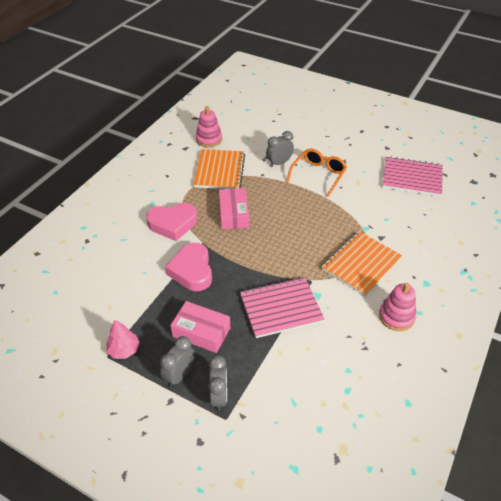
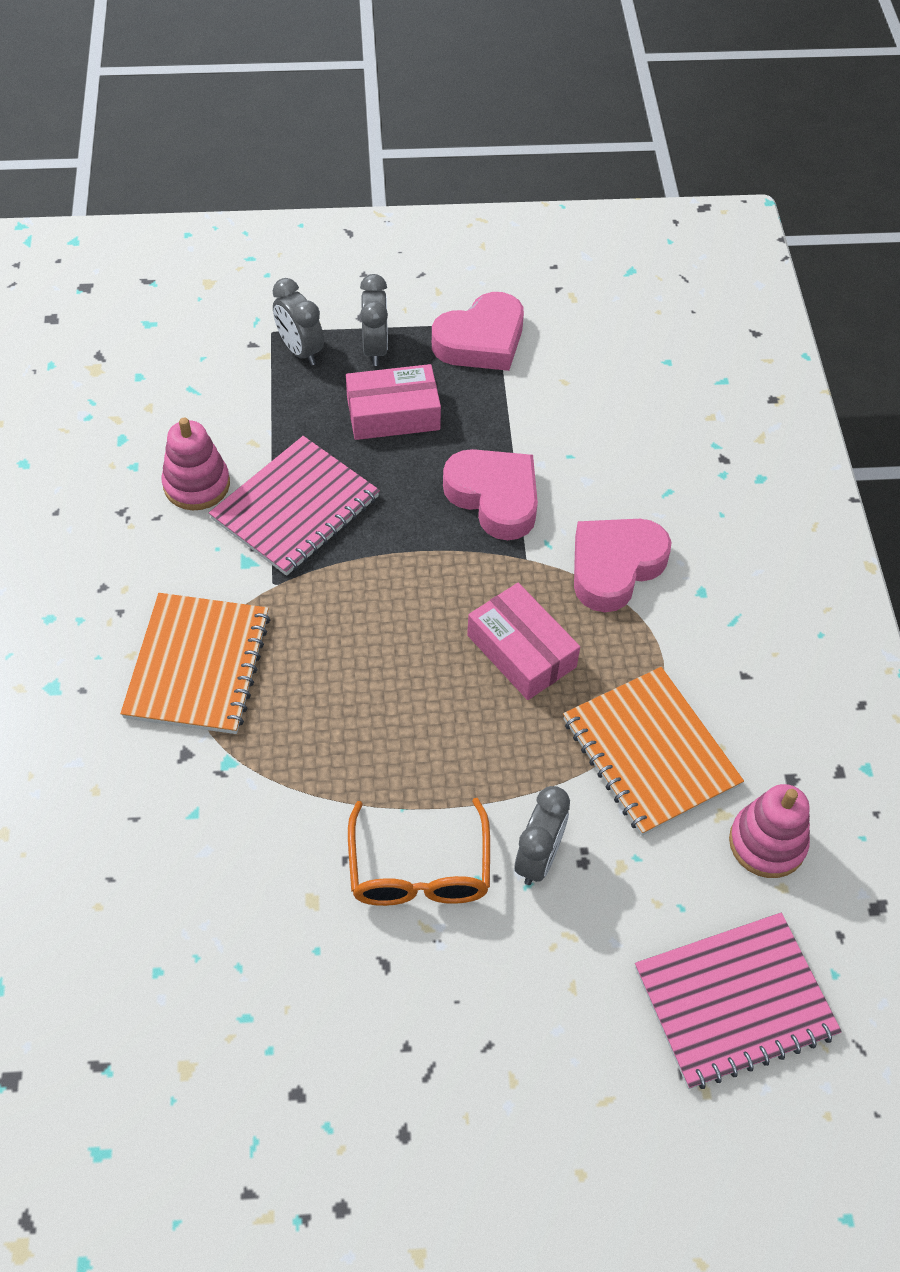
camera: 145 degrees right, 10 degrees up
pink tree [106,320,140,359] -> pink heart [432,292,524,371]
pink stacking toy [379,283,416,331] -> pink stacking toy moved to [161,418,230,510]
pink notebook [383,157,443,196] -> pink notebook moved to [635,913,842,1089]

